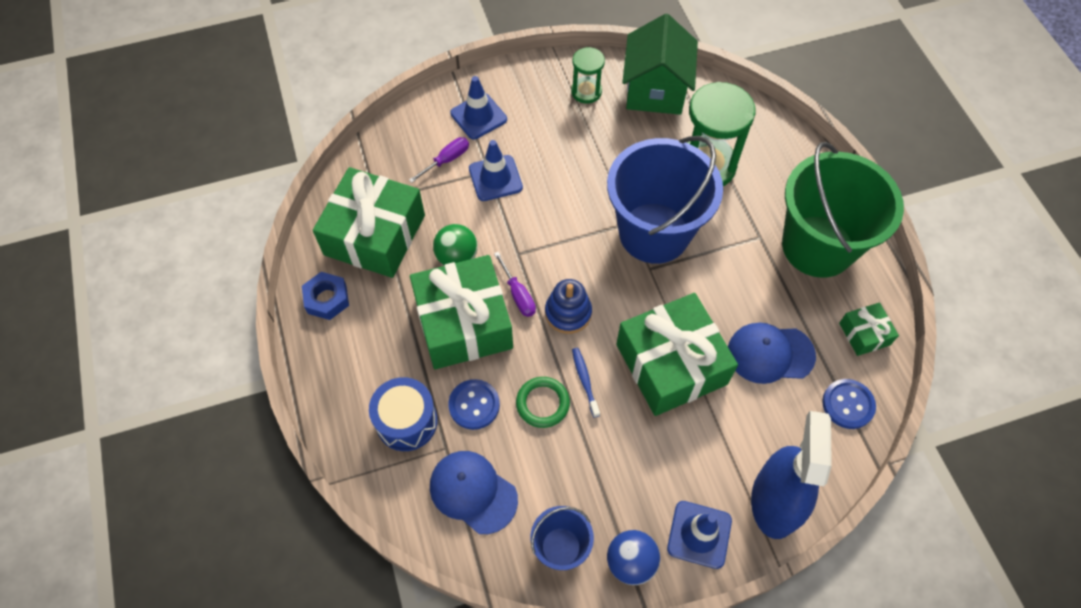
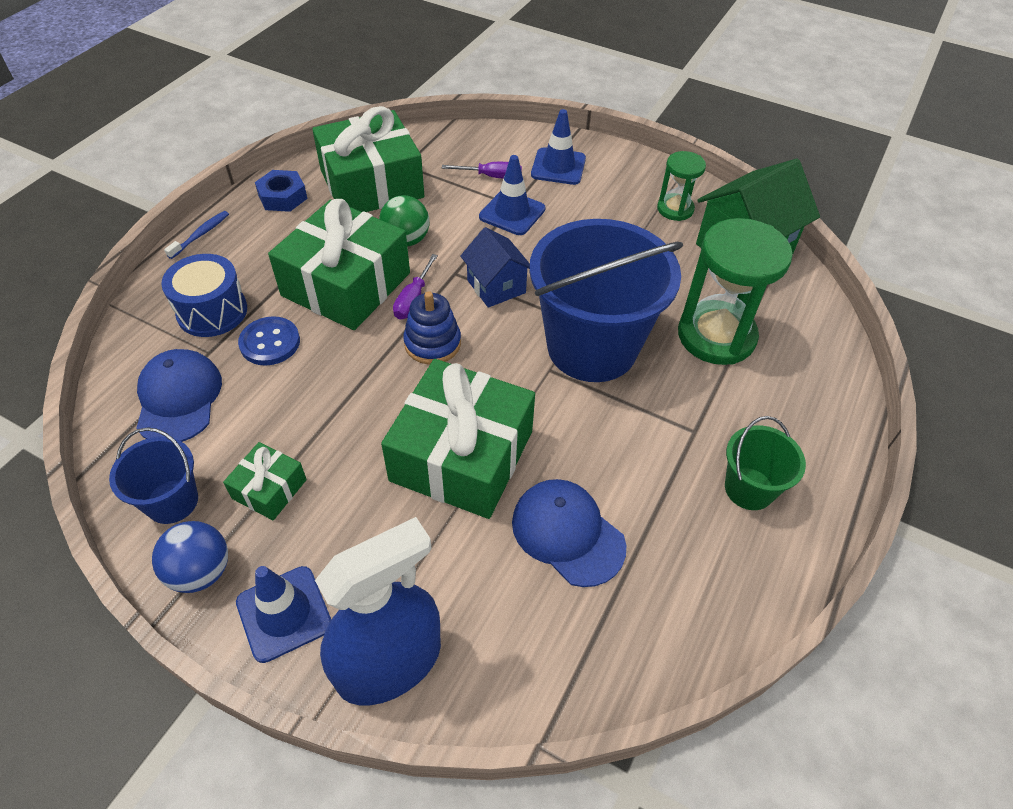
camera: 45 degrees right, 10 degrees down
green ring [516,377,570,428] -> none
blue toothbrush [572,348,600,418] -> blue toothbrush moved to [164,211,229,259]
green bucket [782,142,904,278] -> green bucket [725,416,806,510], size x0.48
blue button [822,379,876,429] -> none
green gift [839,302,899,356] -> green gift moved to [223,442,307,520]
none -> blue house [460,227,530,308]

